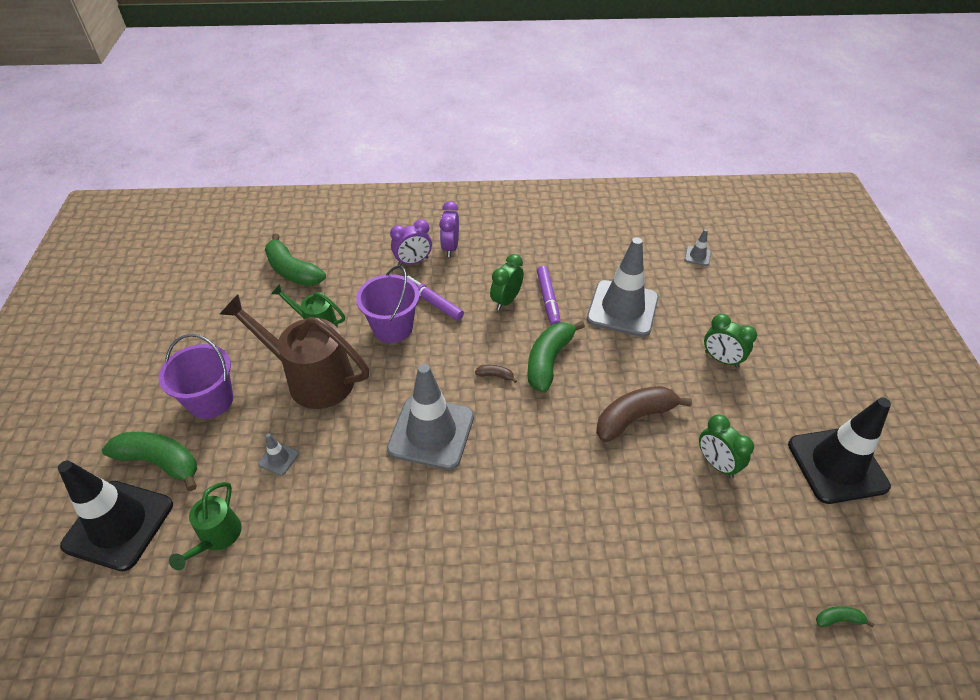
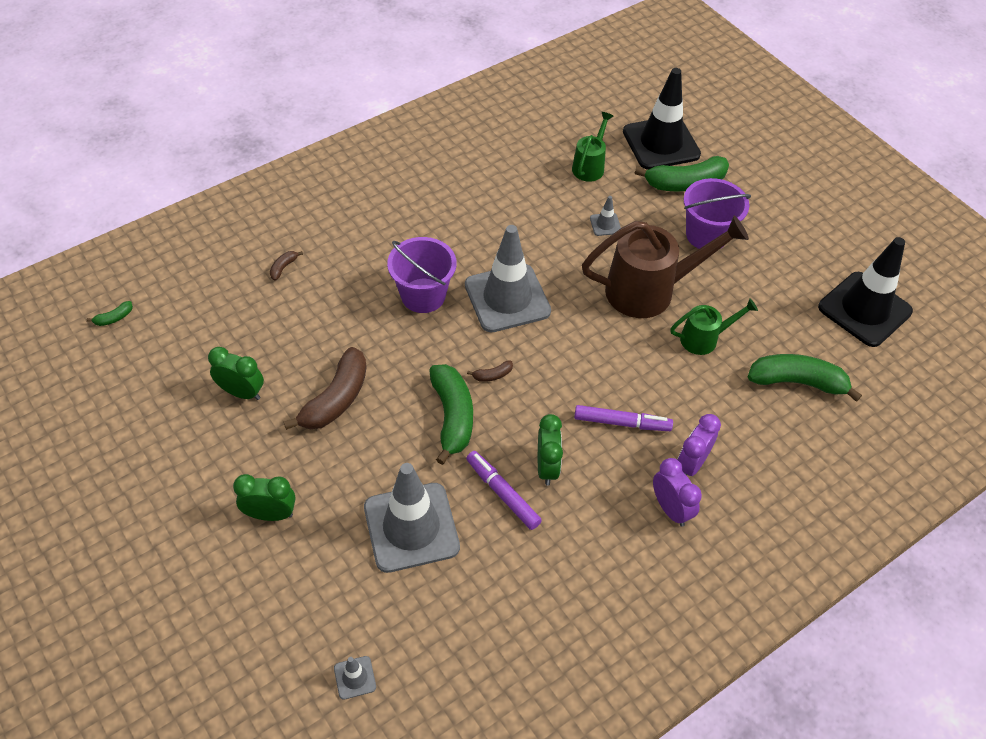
camera: 145 degrees right, 5 degrees up
green watering can [169,482,242,570] -> green watering can turned 45 degrees clockwise [572,112,613,182]
purple bucket [356,265,419,343] -> purple bucket moved to [387,237,457,313]
black traffic cone [788,397,891,504] -> black traffic cone moved to [818,237,913,347]
none -> brown banana [270,251,303,281]

